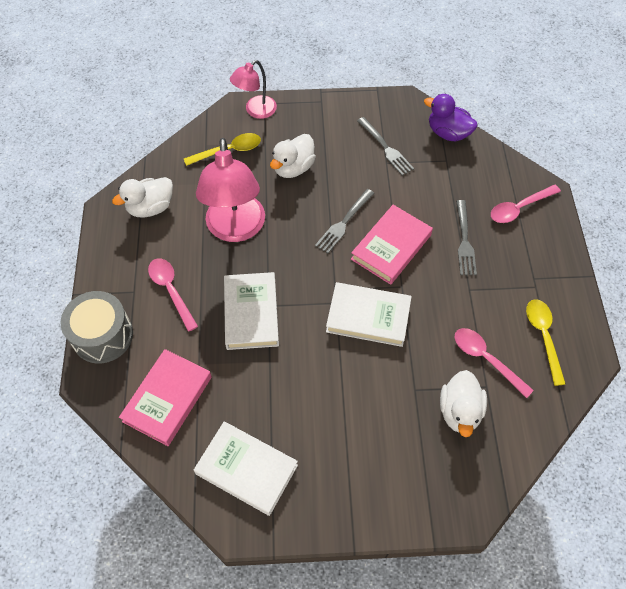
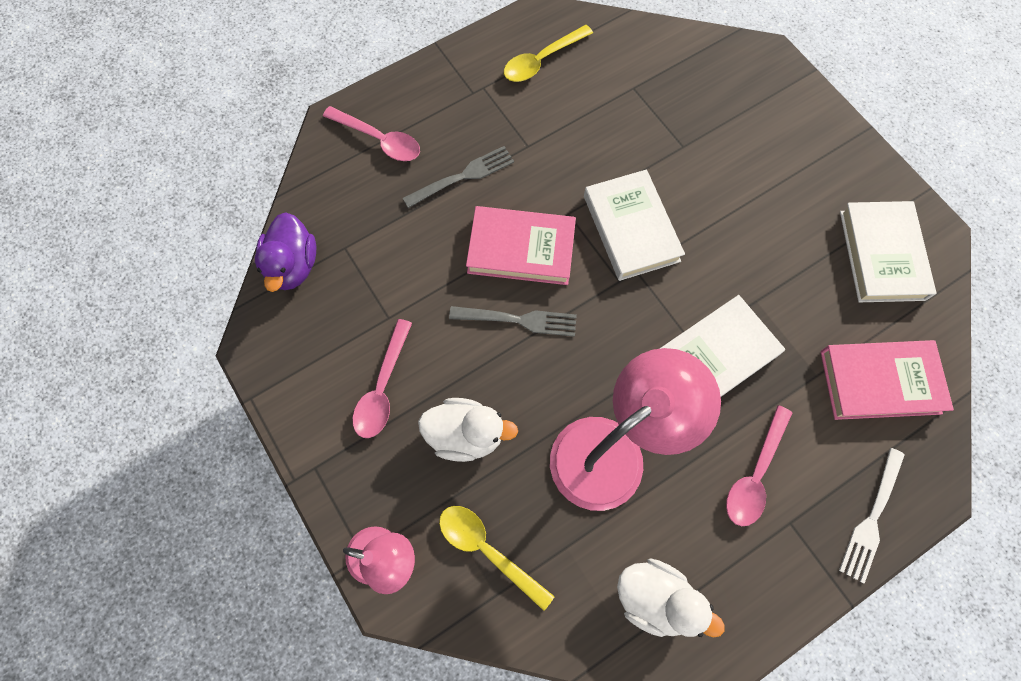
camera: 120 degrees left, 10 degrees up
grey drum [60,291,133,364] -> white fork [839,448,905,584]
grey fork [357,117,414,176] -> none
white duck [440,370,487,437] -> none
pink spoon [454,328,534,398] -> pink spoon moved to [353,319,412,438]

